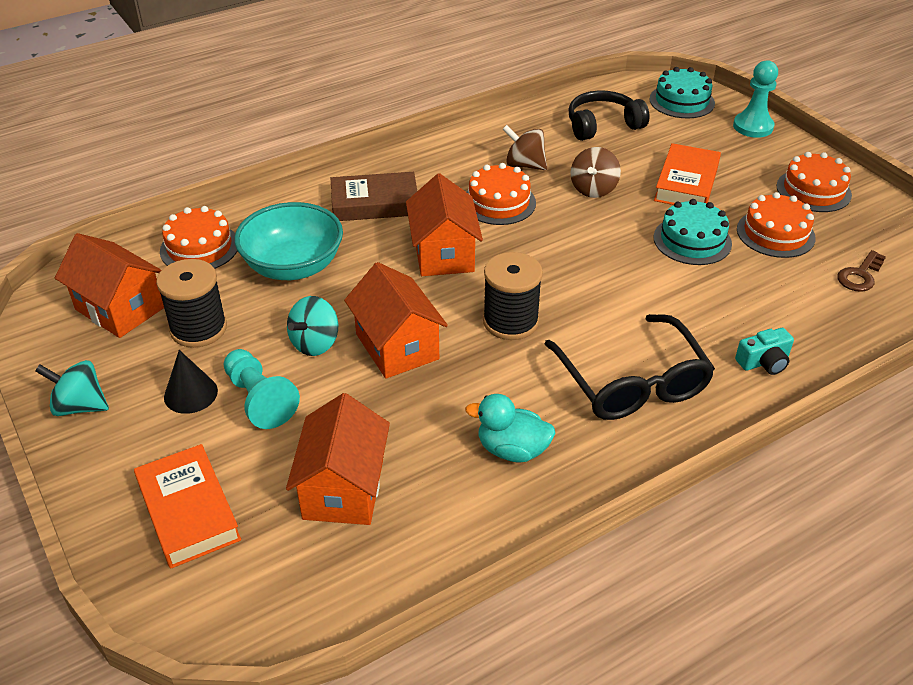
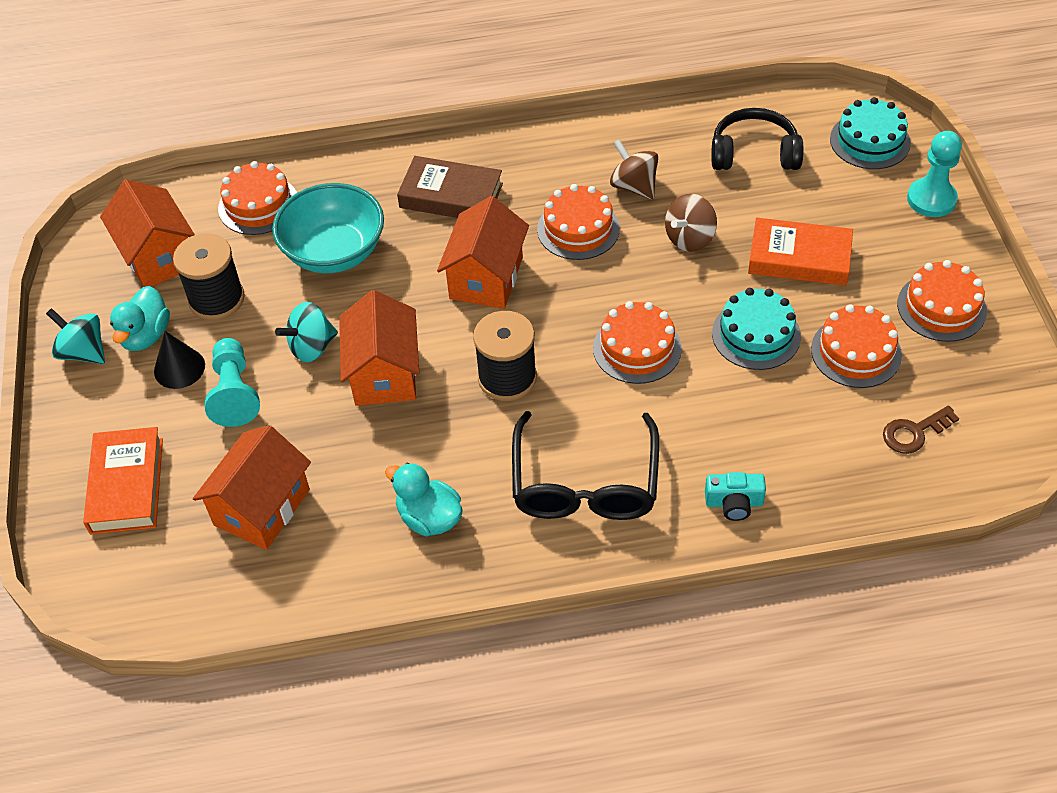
camera: 25 degrees right, 10 degrees up
orange book [654,143,721,205] -> orange book turned 60 degrees clockwise [748,218,853,286]
none -> turquoise duck [110,286,170,351]
none -> orange cake [593,301,682,384]

